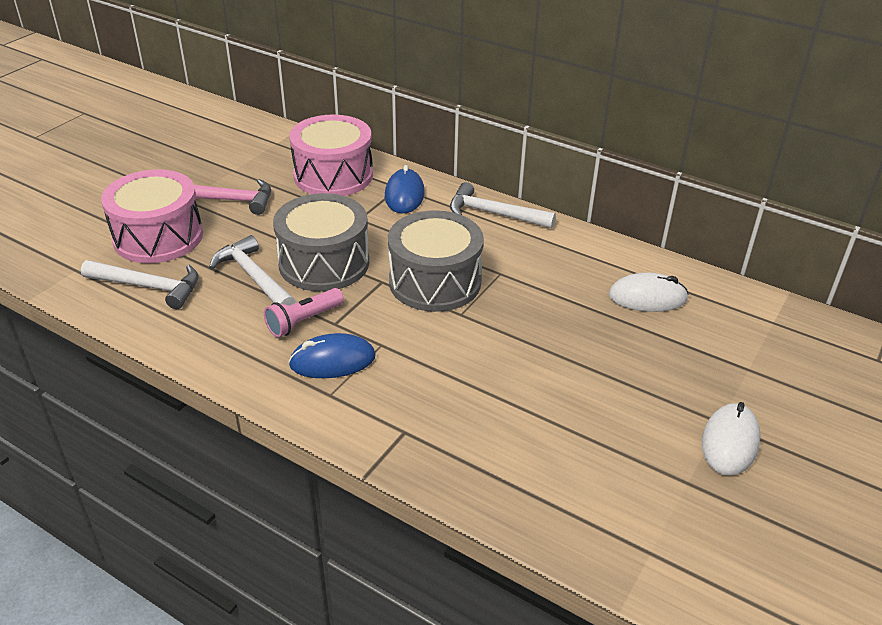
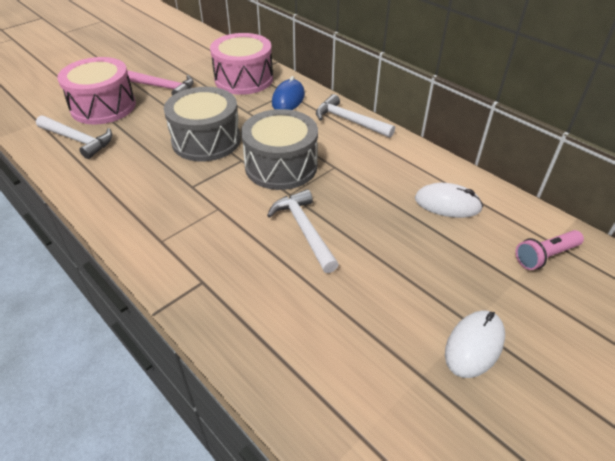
camera: 15 degrees right, 5 degrees up
white hammer [209,235,296,306] -> white hammer moved to [267,189,339,273]
pink flashlight [264,288,344,337] -> pink flashlight moved to [516,230,584,270]
blue mouse [288,333,376,378] -> none

